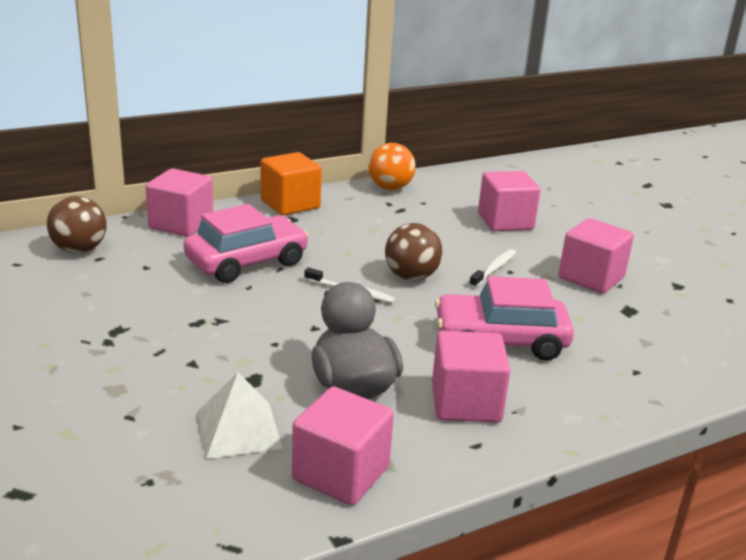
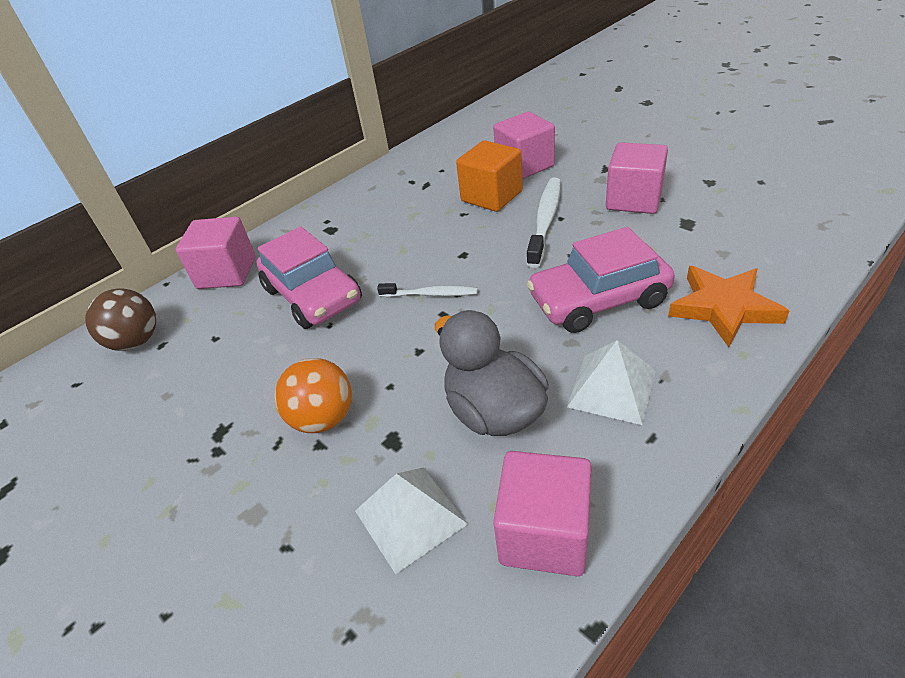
camera: 10 degrees left, 15 degrees up
pink car [183,204,309,283] -> pink car turned 105 degrees clockwise [256,226,362,329]
orange cube [261,152,322,216] -> orange cube moved to [456,140,523,212]
orange ball [368,143,416,190] -> orange ball moved to [275,358,352,433]
brown ball [385,223,442,281] -> none
pink cube [432,331,511,422] -> white pyramid [567,340,656,425]
white toothbrush [469,249,516,288] -> white toothbrush [527,178,561,268], size x1.65
none -> orange star [668,266,789,347]

